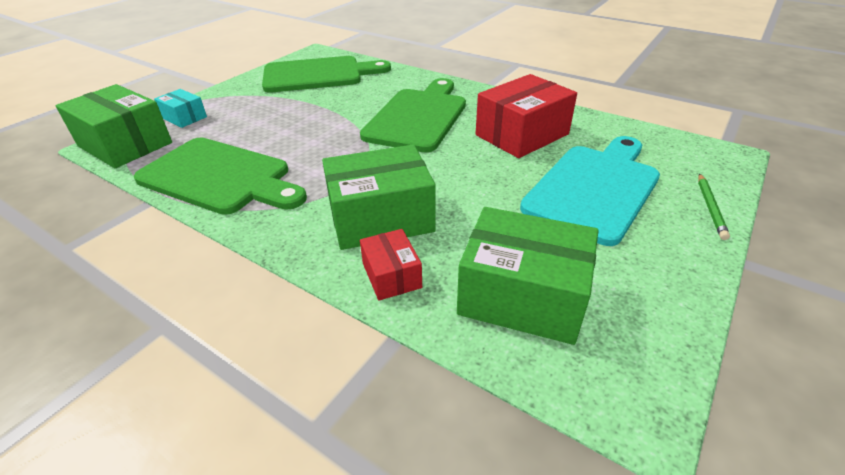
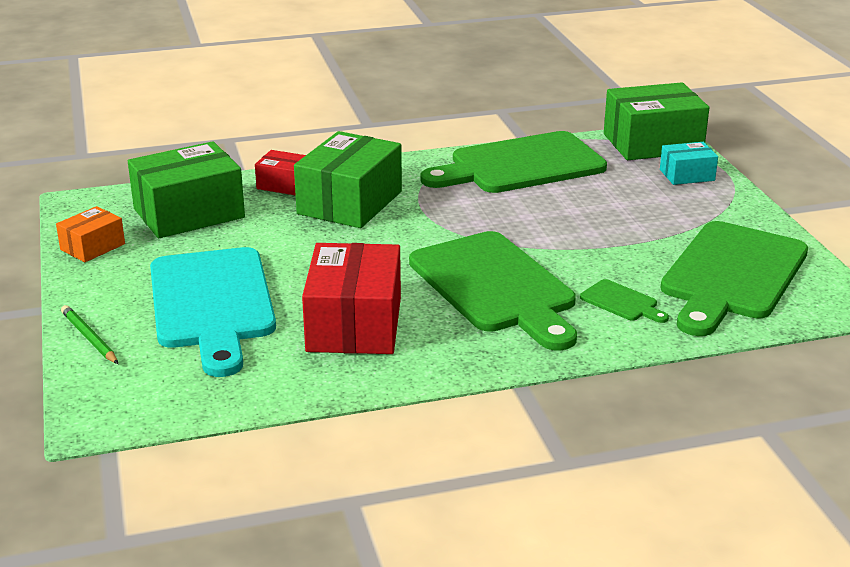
camera: 130 degrees right, 10 degrees down
none -> orange box [56,206,125,262]
none -> green cutting board [580,279,669,323]

